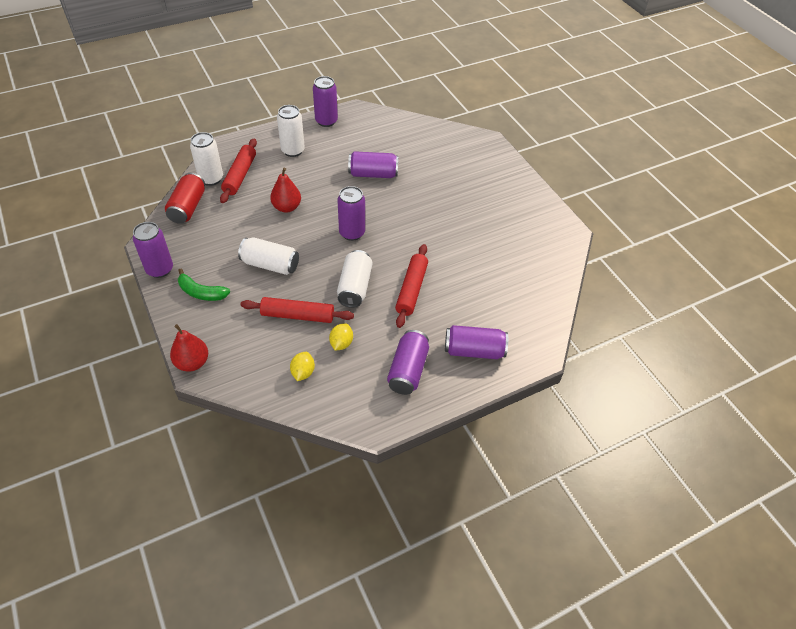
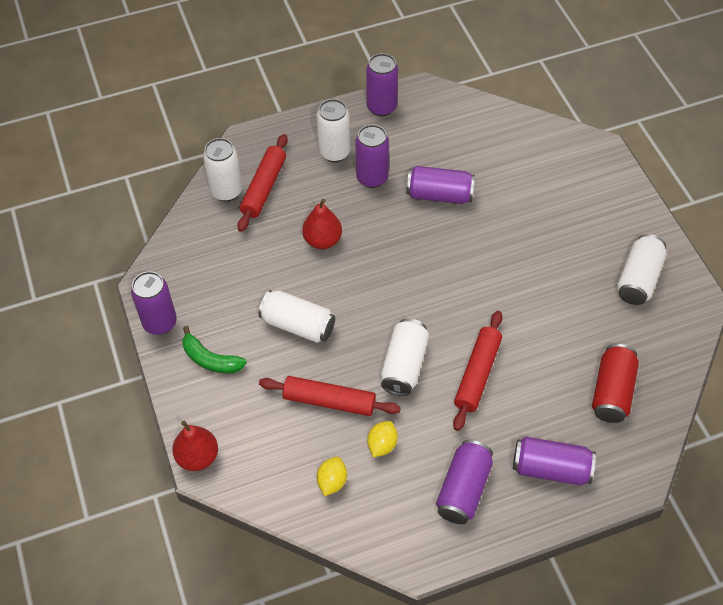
camera: 10 degrees right, 5 degrees up
red can [165,173,205,224] -> red can moved to [592,344,639,423]
purple can [337,186,365,241] -> purple can moved to [356,124,389,188]
none -> white can [617,234,667,305]

